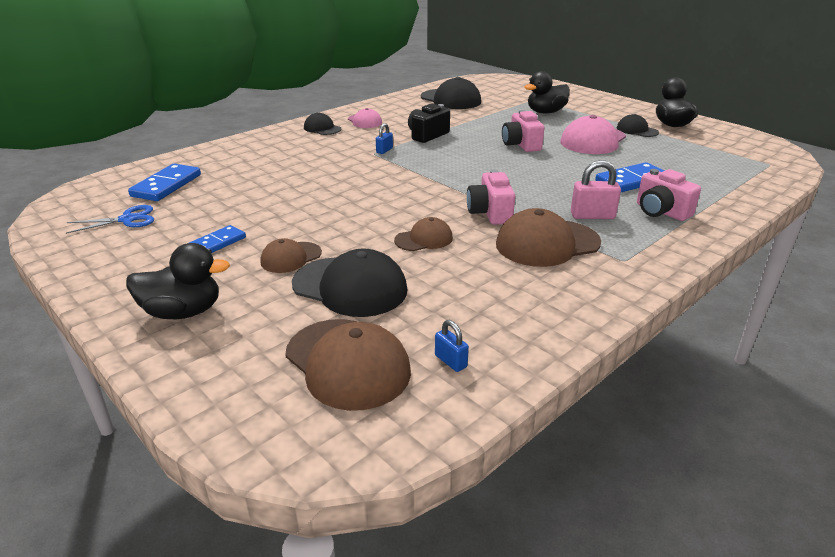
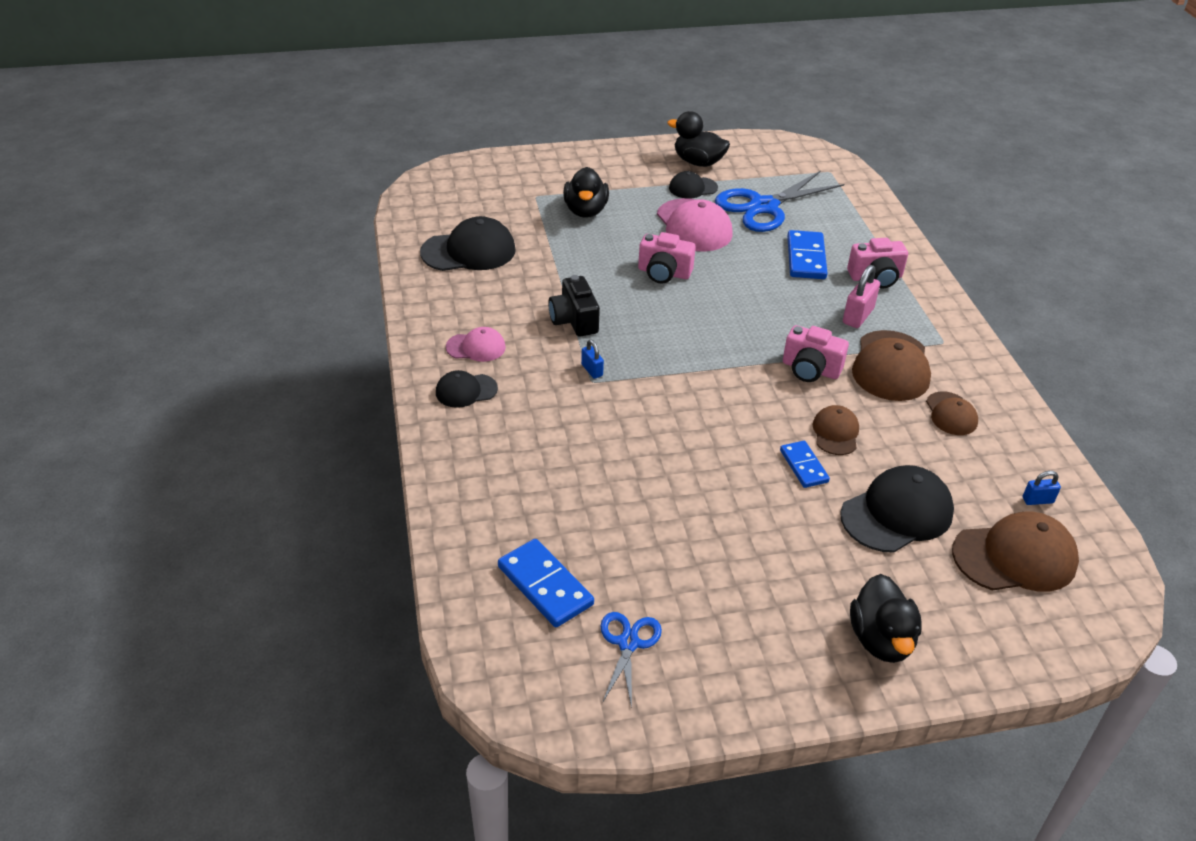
camera: 60 degrees left, 10 degrees up
black duck [126,243,230,319] -> black duck turned 150 degrees clockwise [850,574,922,663]
blue domino [189,225,246,253] -> blue domino moved to [780,441,830,488]
brown cap [260,238,322,273] -> brown cap moved to [926,391,978,435]
none -> blue scissors [715,171,844,232]

